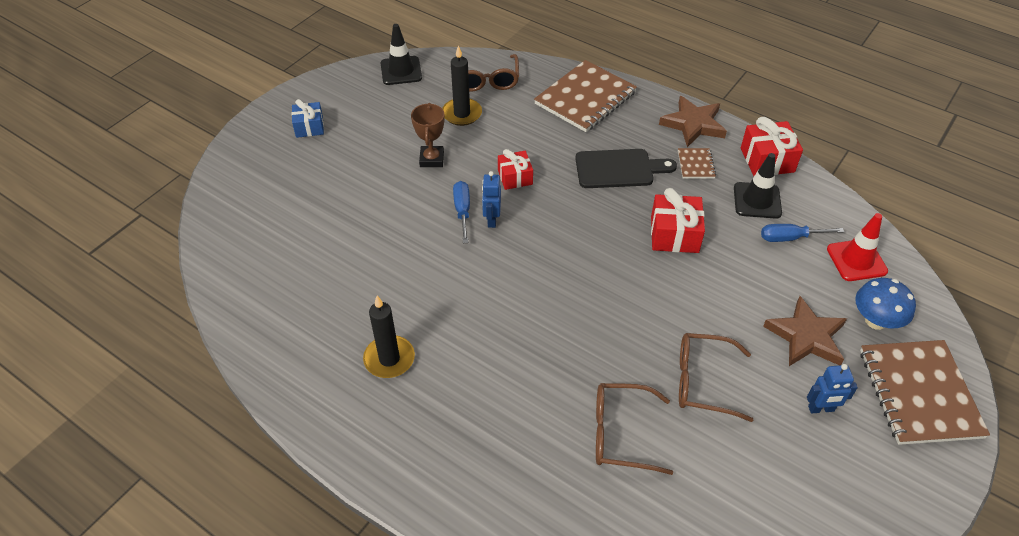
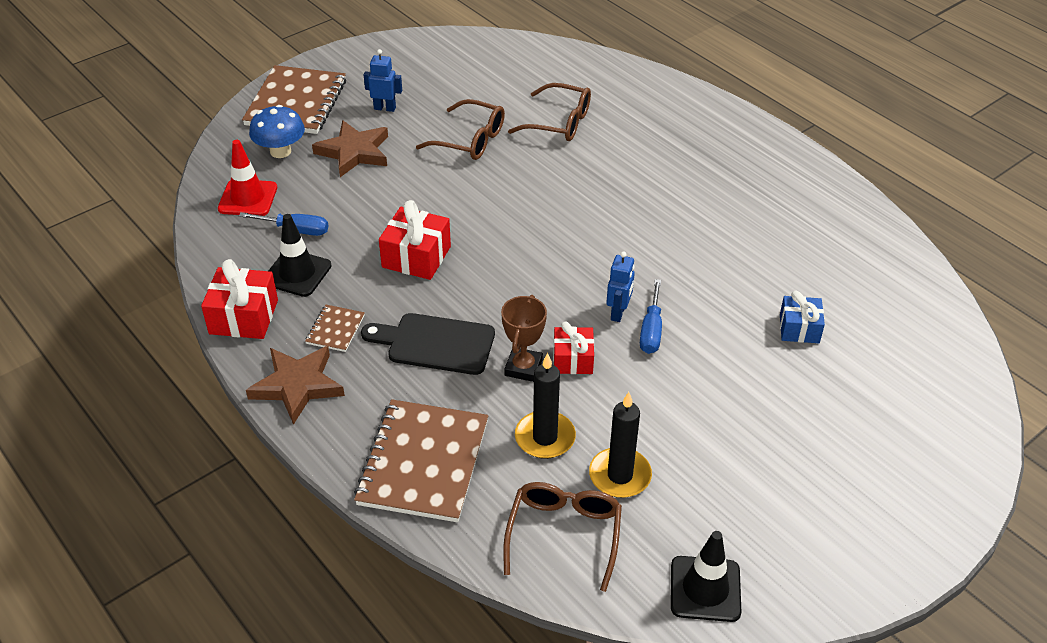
camera: 165 degrees left, 5 degrees down
blue gift [292,99,324,138] -> blue gift moved to [780,291,825,343]
black candle [363,296,415,378] -> black candle moved to [515,353,576,459]
brown trophy [411,103,445,167] -> brown trophy moved to [501,295,547,382]
brown notebook [534,60,637,132] -> brown notebook turned 45 degrees counterclockwise [354,399,488,522]

